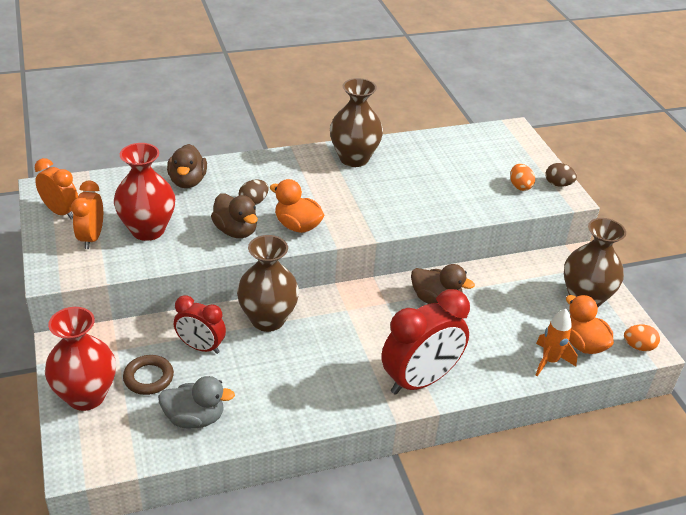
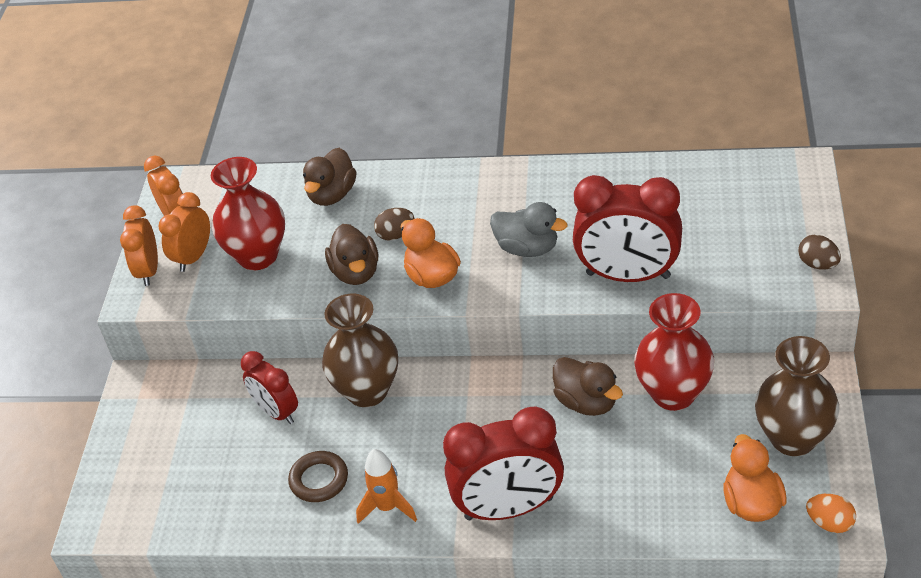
camera: 30 degrees right, 5 degrees up
red vase [45,307,116,411] -> red vase moved to [634,293,714,411]
brown ring [123,355,174,395] -> brown ring moved to [288,451,348,502]
grey duck [158,376,235,428] -> grey duck moved to [490,202,567,257]
brown vase [330,78,383,167] -> none
orange egg [510,164,535,191] -> none
orange rocket [536,309,578,376] -> orange rocket moved to [356,449,417,524]
none -> orange clock [120,205,158,286]
none -> red clock [573,175,682,282]

